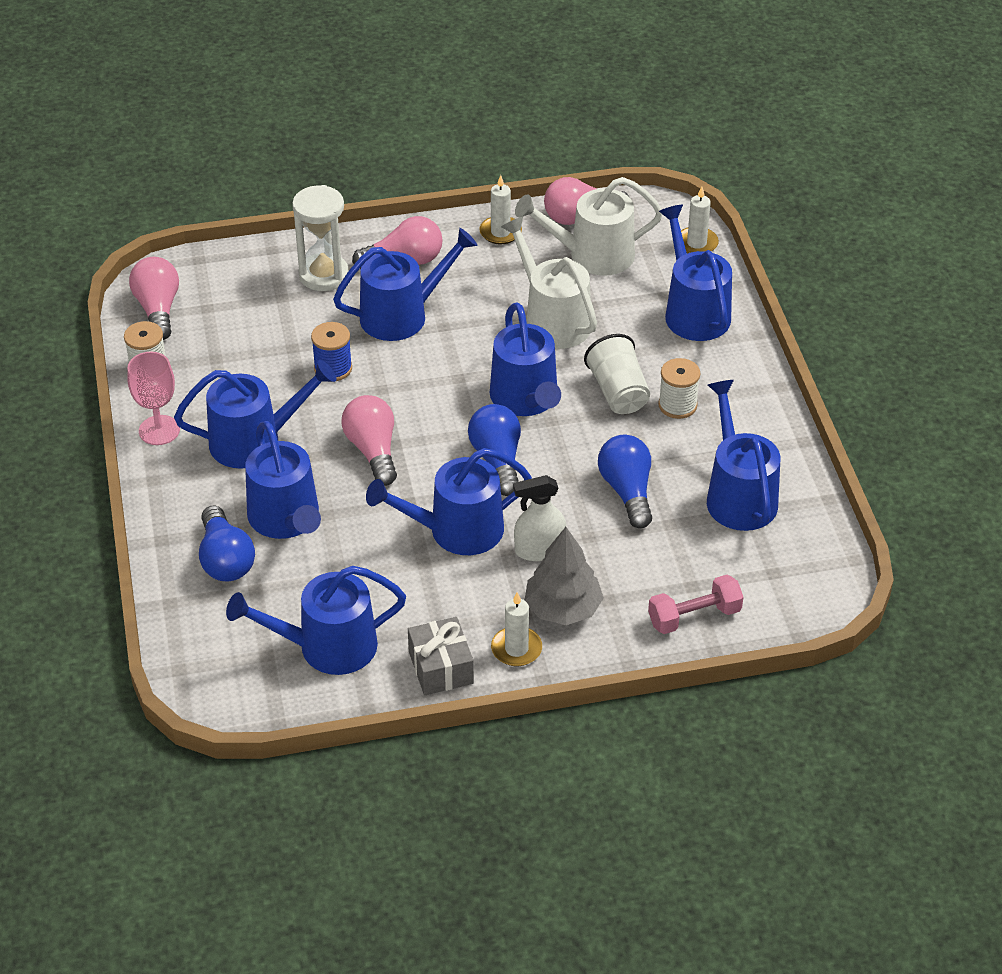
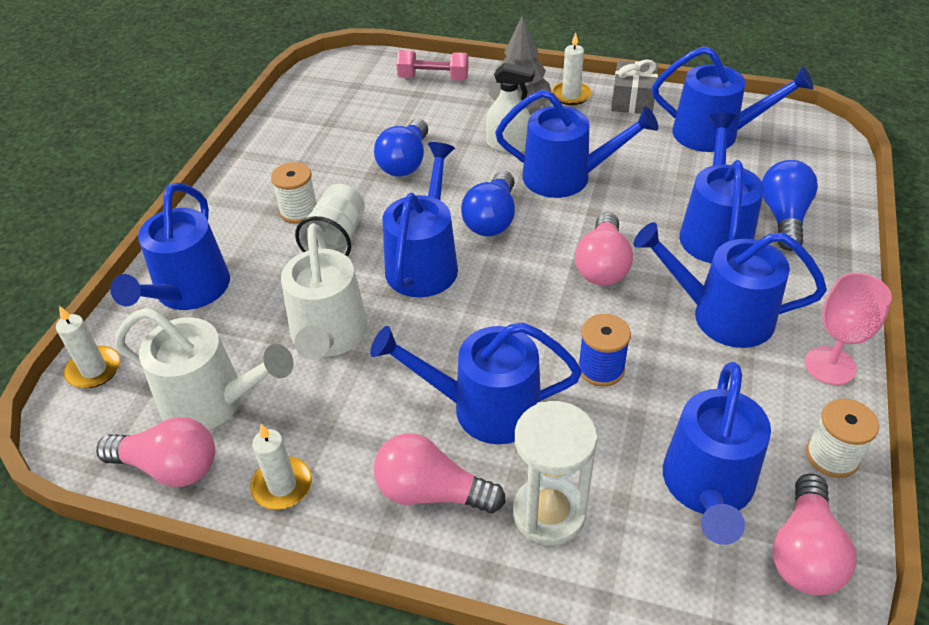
camera: 150 degrees left, 0 degrees up
blue watering can [707,380,780,531] -> blue watering can moved to [663,362,771,545]

